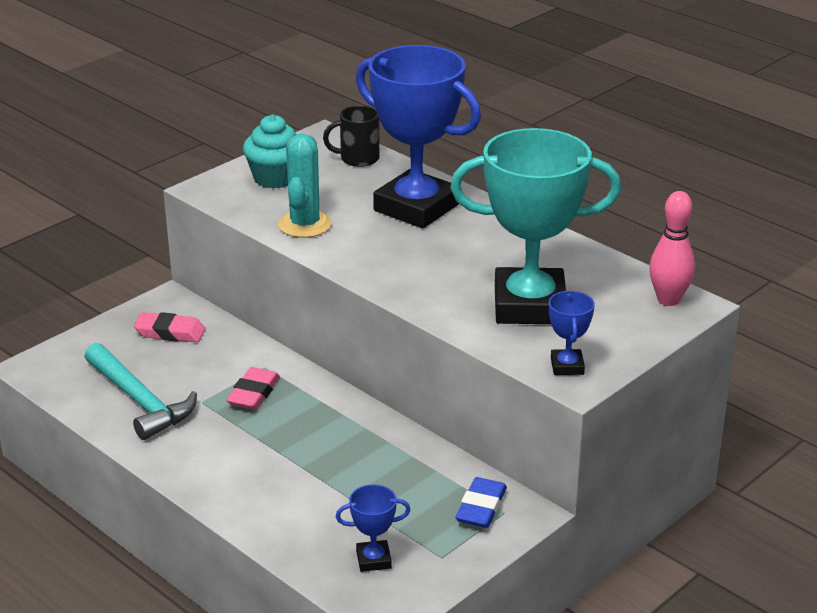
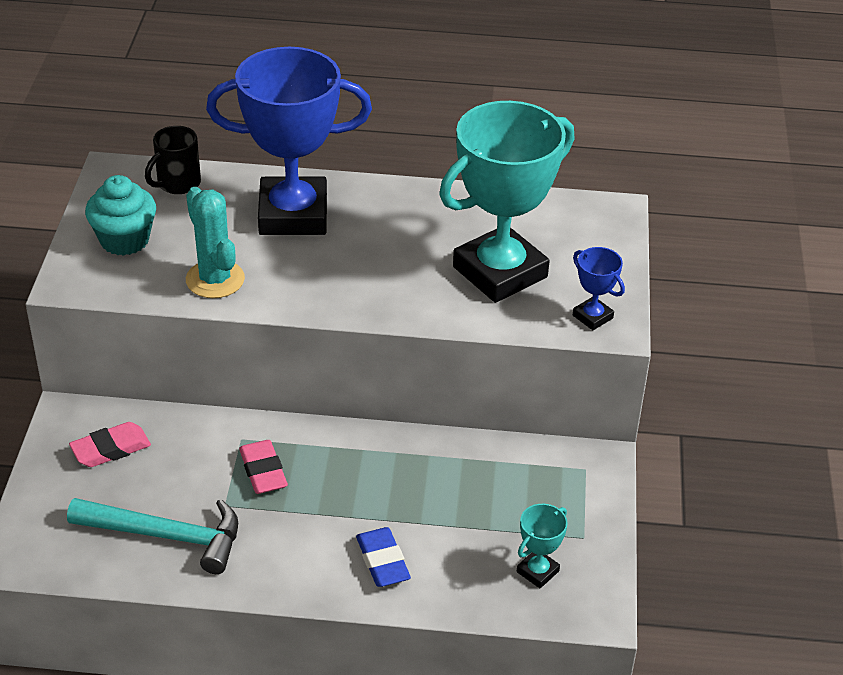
camera: 40 degrees left, 10 degrees up
blue trophy [336,484,410,572] -> turquoise trophy [517,504,568,588]
blue eraser [455,477,507,528] -> blue eraser moved to [356,527,411,587]
pink bowling pin [649,191,695,306] -> none

